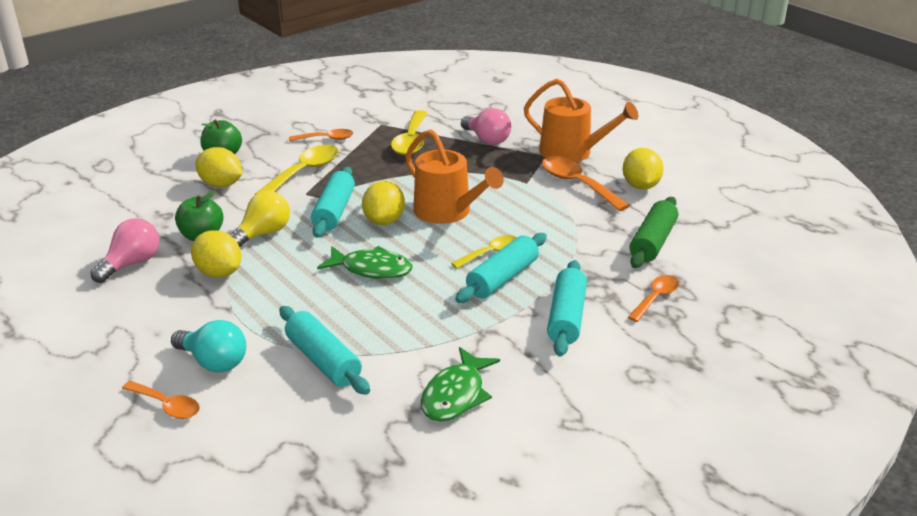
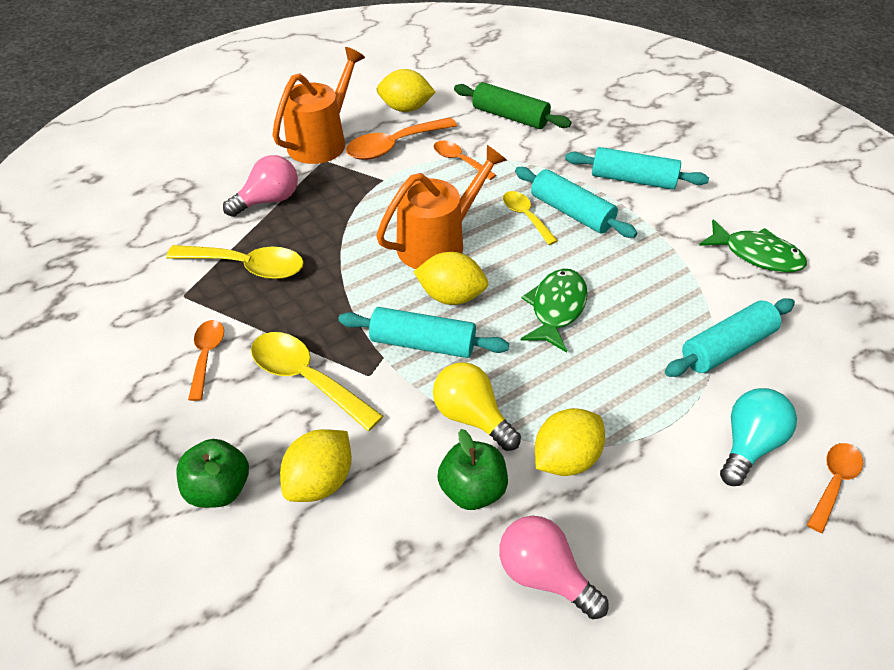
camera: 85 degrees left, 15 degrees up
orange spoon [628,275,679,322] -> orange spoon moved to [433,140,496,180]

